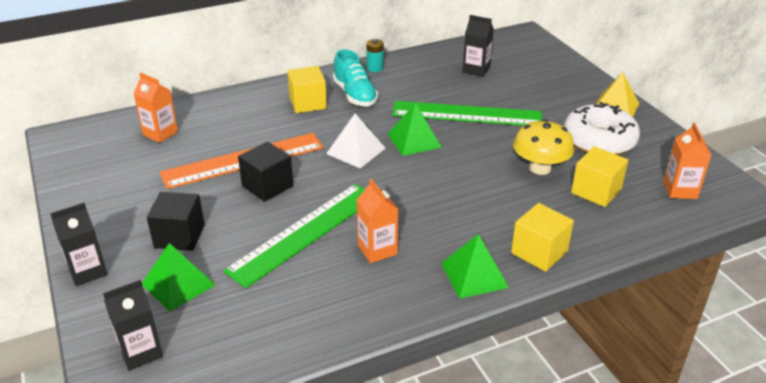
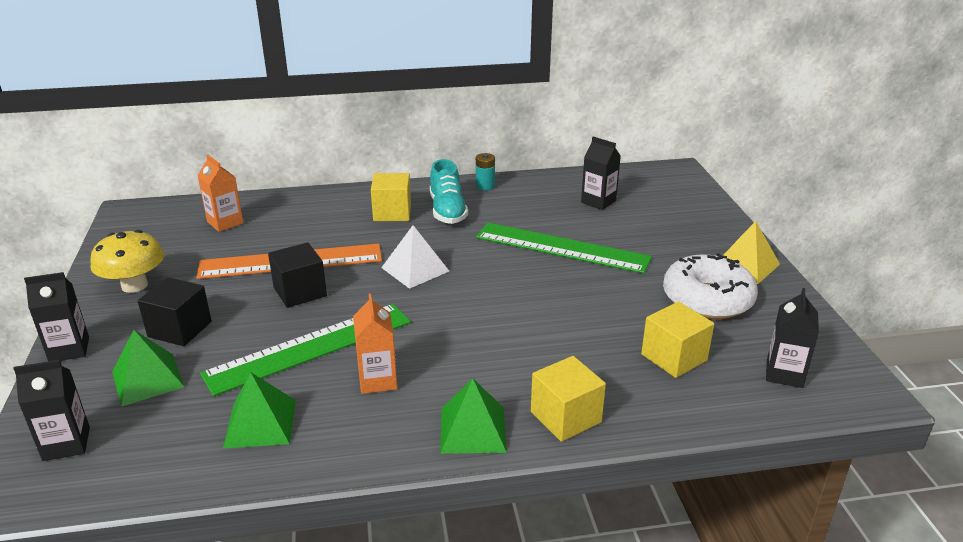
camera: 15 degrees right, 5 degrees down
green pyramid [388,103,442,156] -> green pyramid moved to [223,372,296,448]
yellow mushroom [513,119,574,175] -> yellow mushroom moved to [91,230,164,293]
orange carton [663,122,711,199] -> black carton [766,288,819,388]

